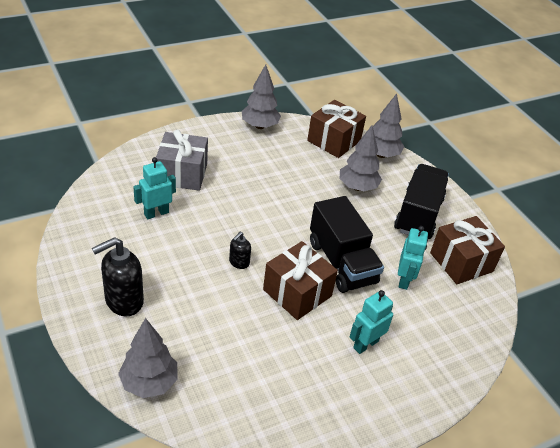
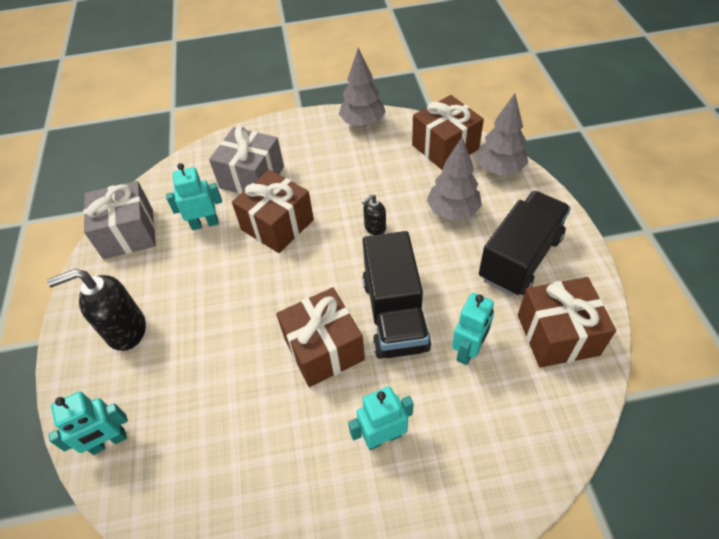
camera: 25 degrees right, 10 degrees up
grey tree [118,318,178,398] -> turquoise robot [48,391,128,455]
black soap dispenser [229,232,251,269] -> black soap dispenser moved to [362,194,386,235]
none -> grey gift [83,181,156,259]
none -> brown gift [232,170,314,253]

